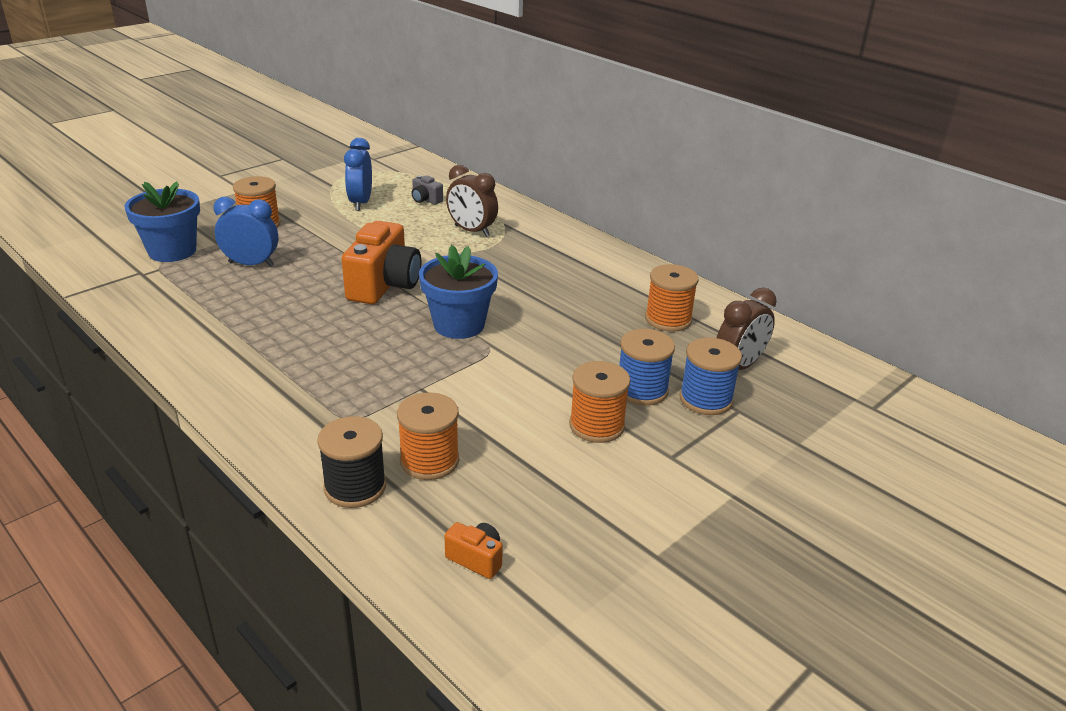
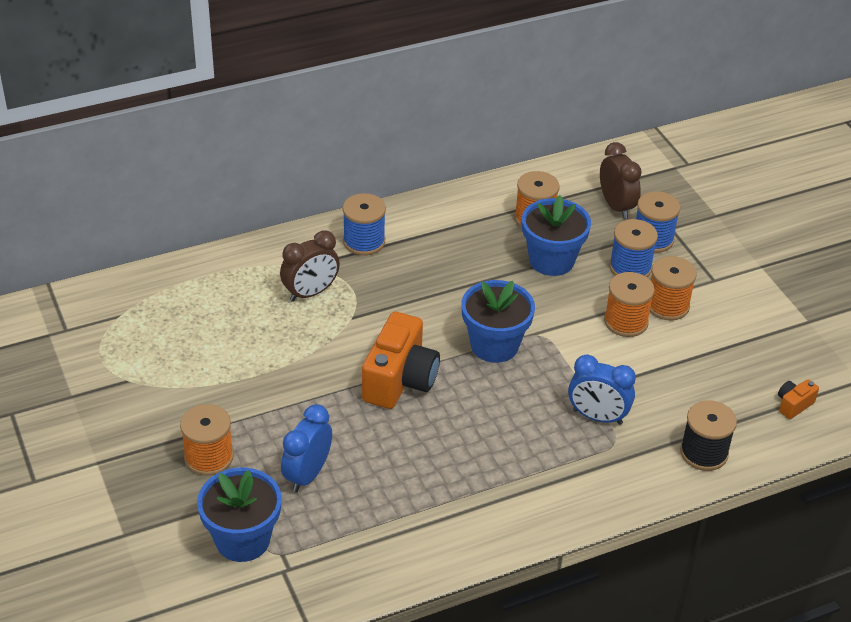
camera: 70 degrees left, 10 degrees up
orange camera [342,221,421,304] -> orange camera turned 75 degrees clockwise [362,312,440,409]
blue clock [344,138,372,211] -> blue clock moved to [568,354,636,425]
orange spool [397,392,459,480] -> orange spool moved to [604,272,655,337]
grey camera [411,175,443,205] -> none
none -> blue spool [343,193,386,255]
none -> blue flower pot [522,195,591,276]

